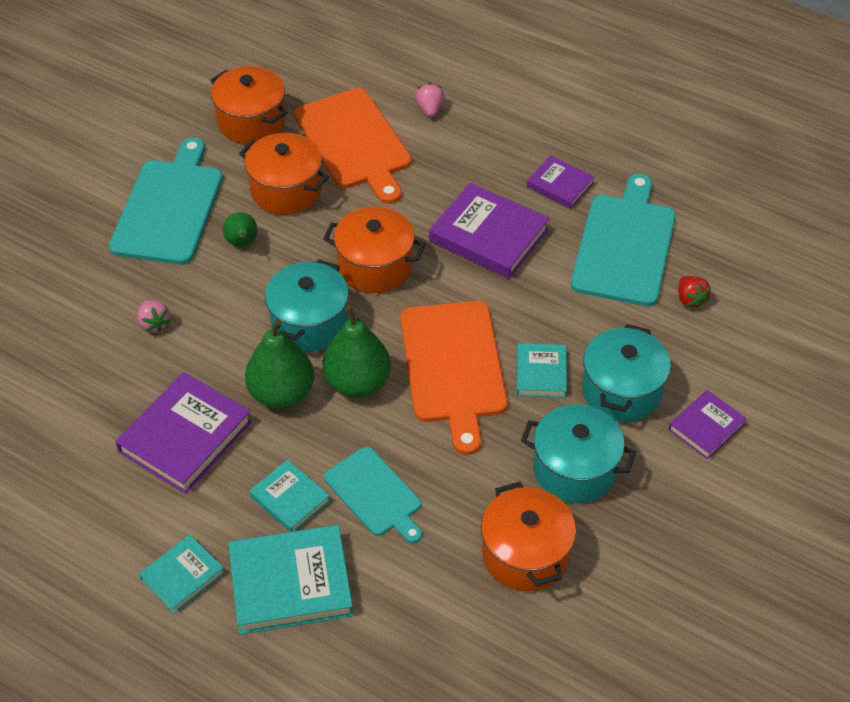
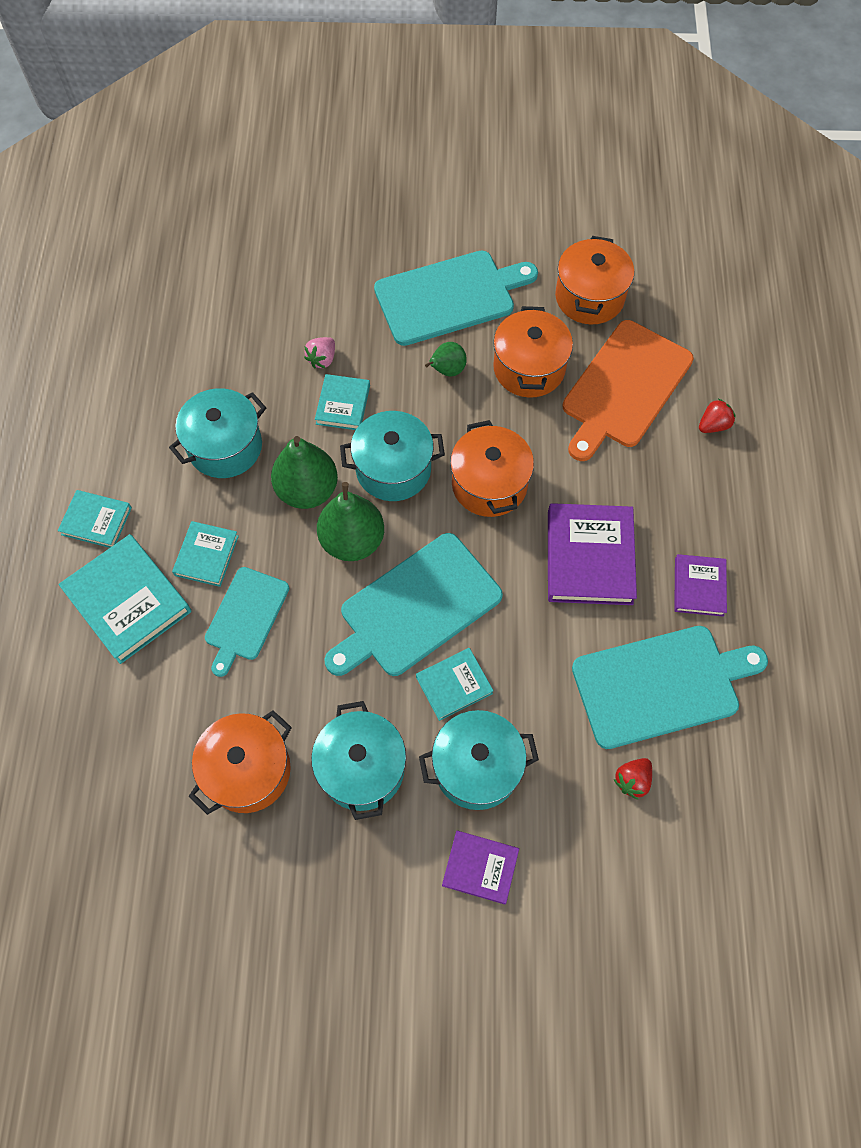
camera: 60 degrees right, 15 degrees up
purple book [115,372,252,494] -> turquoise pot [169,388,266,478]
orange cutting board [400,301,508,455] -> turquoise cutting board [325,533,503,676]
pink strawberry [415,83,444,117] -> red strawberry [699,399,736,433]
none -> turquoise book [315,374,370,430]

